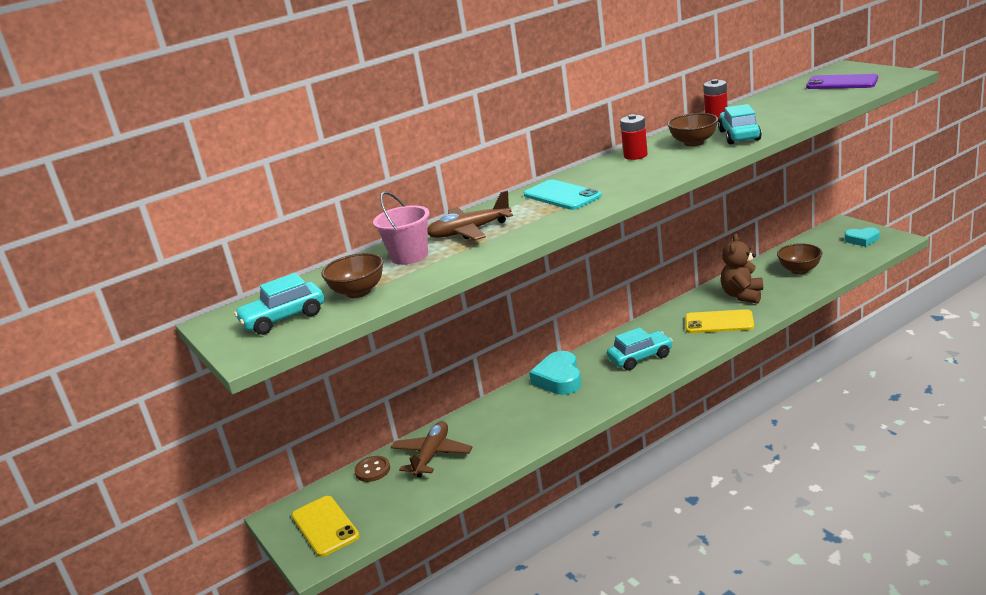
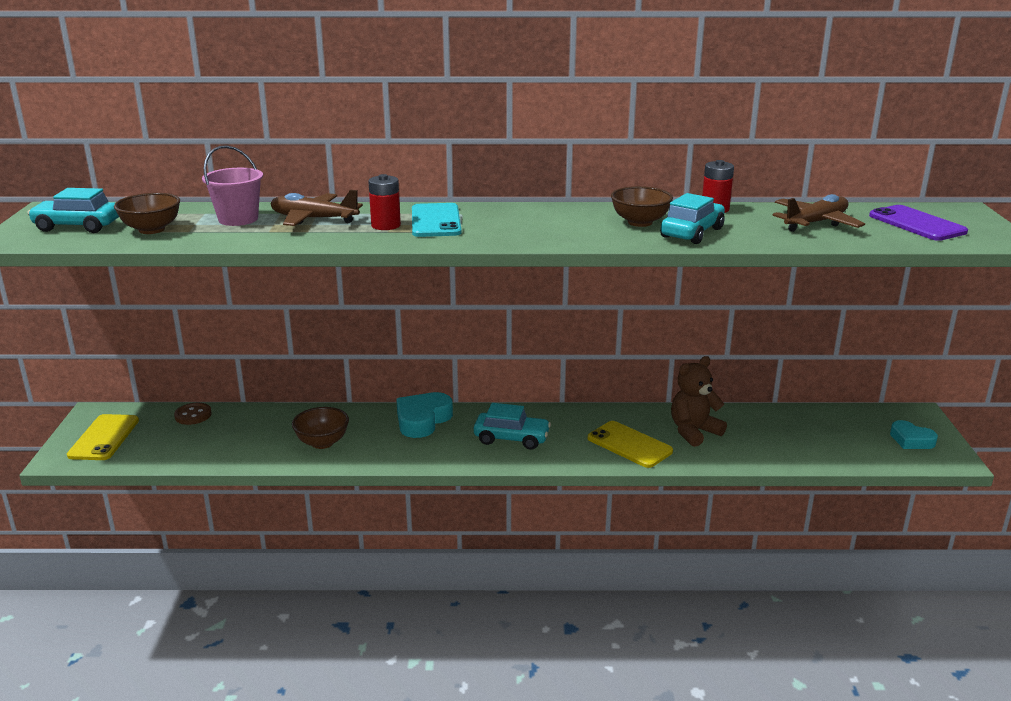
camera: 30 degrees right, 0 degrees up
brown plane [390,421,473,477] -> brown plane moved to [772,194,865,232]
red battery [620,114,648,160] -> red battery moved to [368,174,401,230]
brown bowl [777,243,822,274] -> brown bowl moved to [292,407,349,449]

